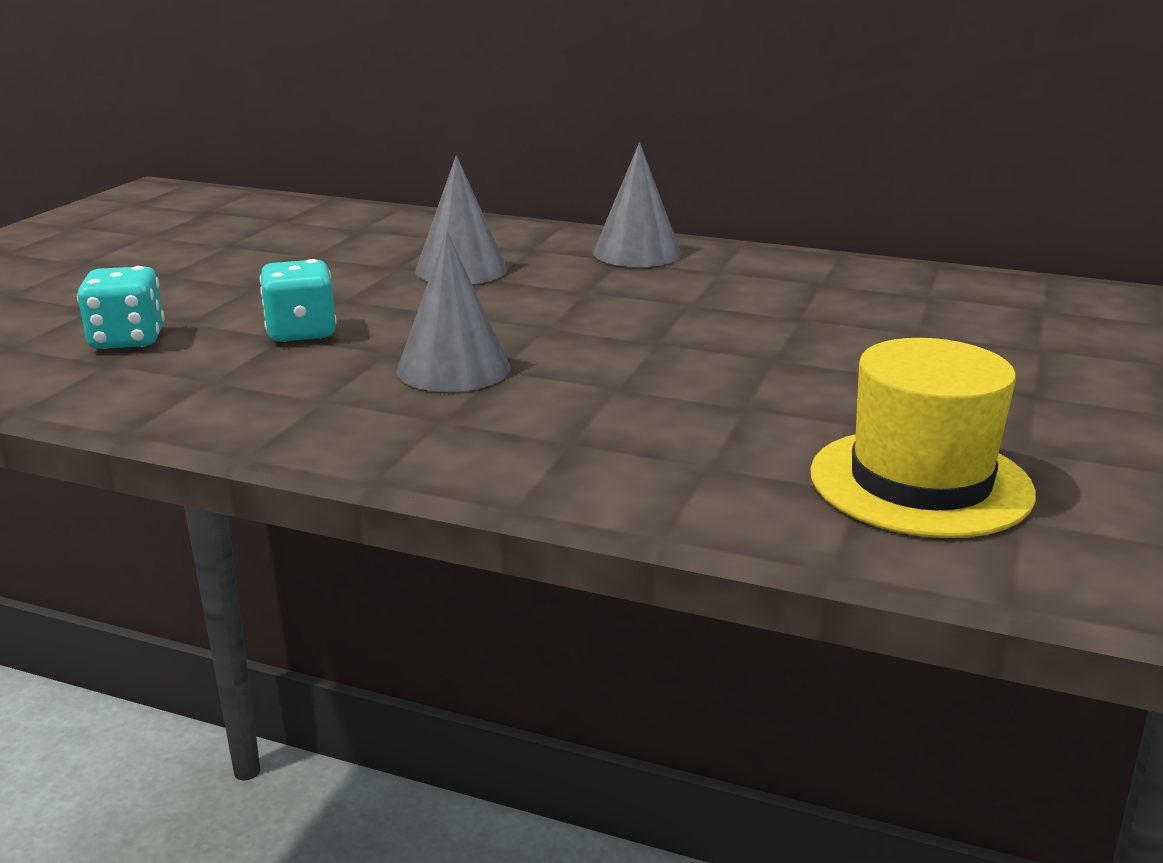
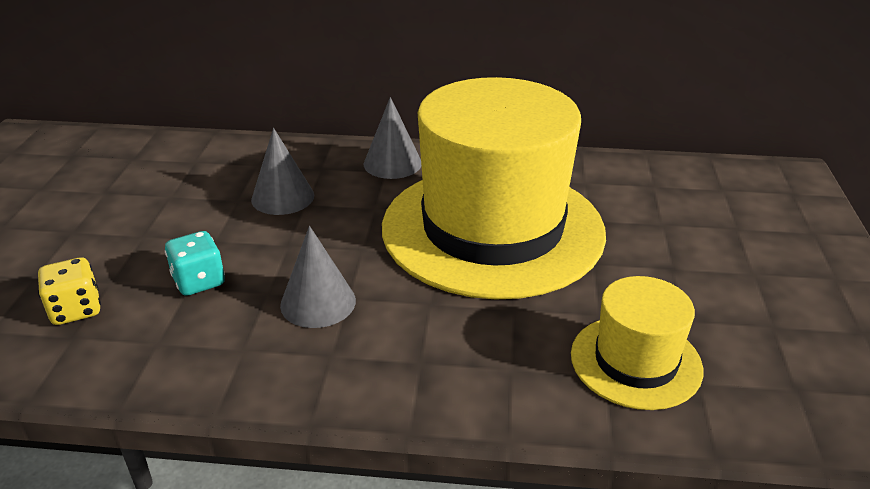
camera: 15 degrees left, 10 degrees up
turquoise dice [77,266,165,349] -> yellow dice [38,258,101,325]
none -> yellow hat [382,77,606,299]

